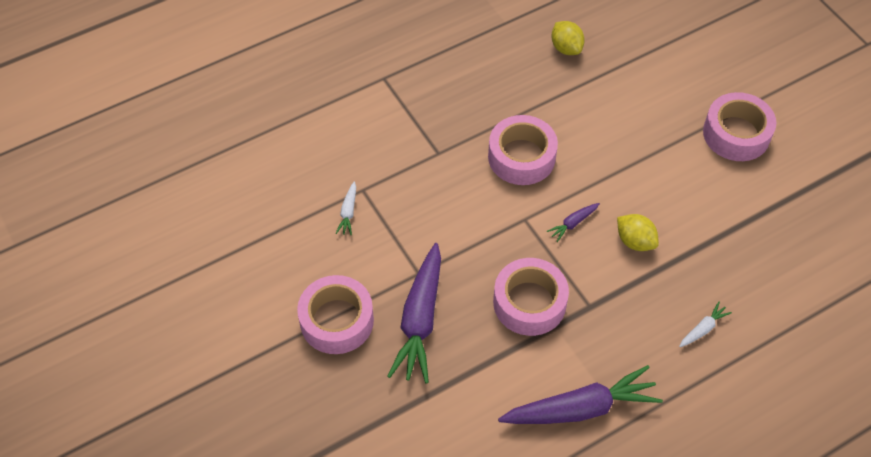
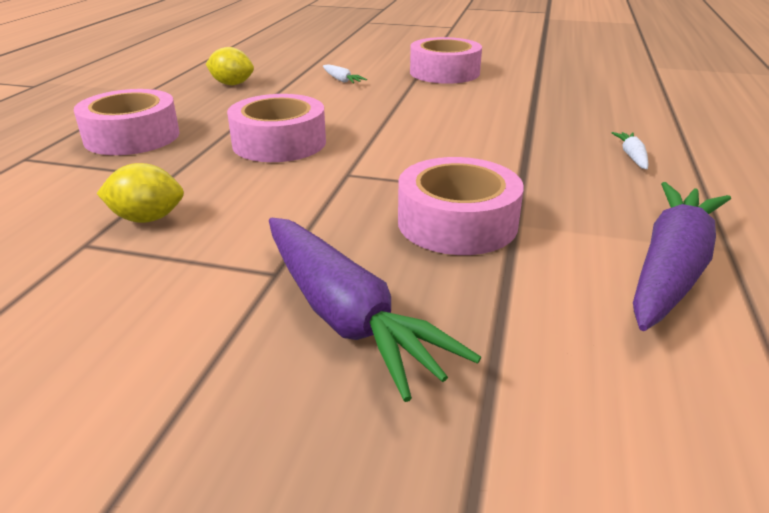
camera: 45 degrees left, 25 degrees down
pink tape [297,275,374,354] -> pink tape moved to [74,89,180,155]
white carrot [336,181,356,235] -> white carrot moved to [323,64,367,83]
purple carrot [546,203,600,242] -> none
yellow lemon [617,214,659,251] -> yellow lemon moved to [97,163,184,223]

